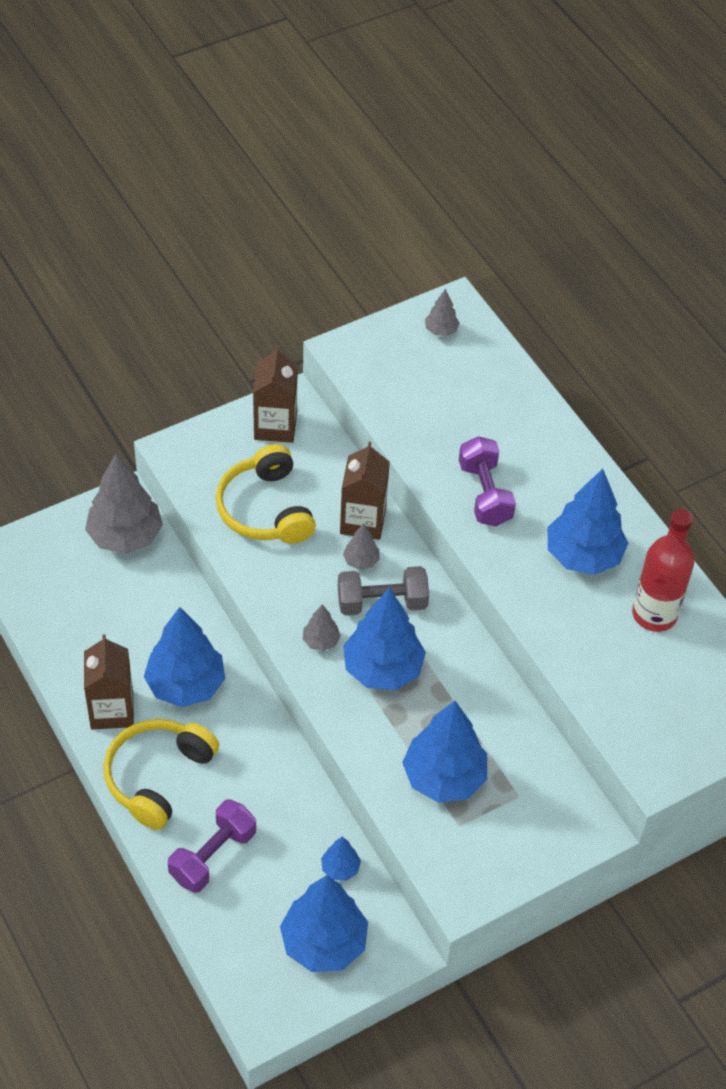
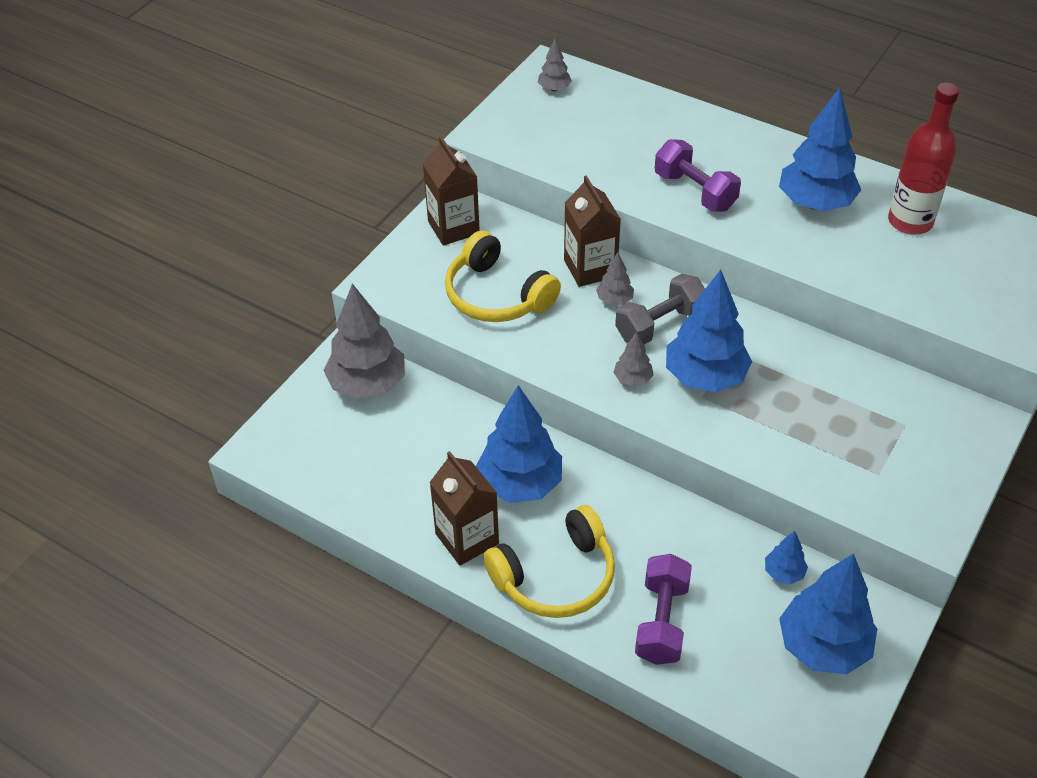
camera: 25 degrees left, 5 degrees down
yellow headphones [103,719,219,830] -> yellow headphones turned 120 degrees counterclockwise [484,505,615,618]
blue tree [402,701,487,803] -> none

